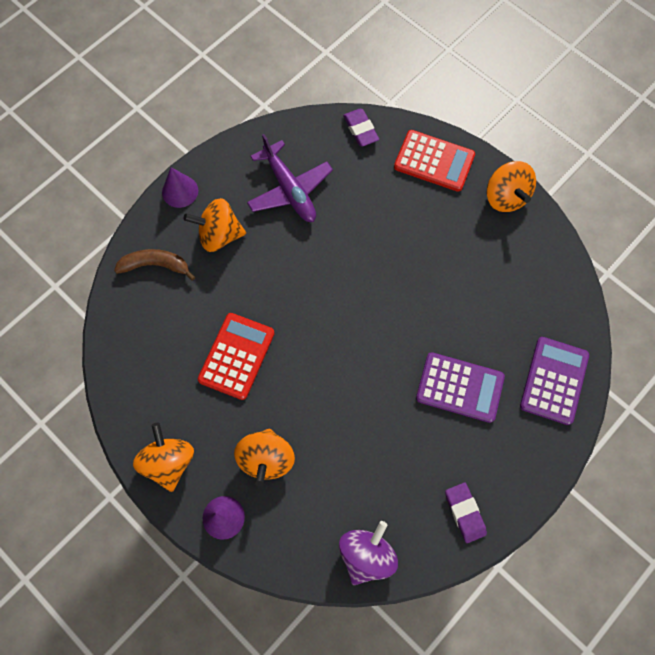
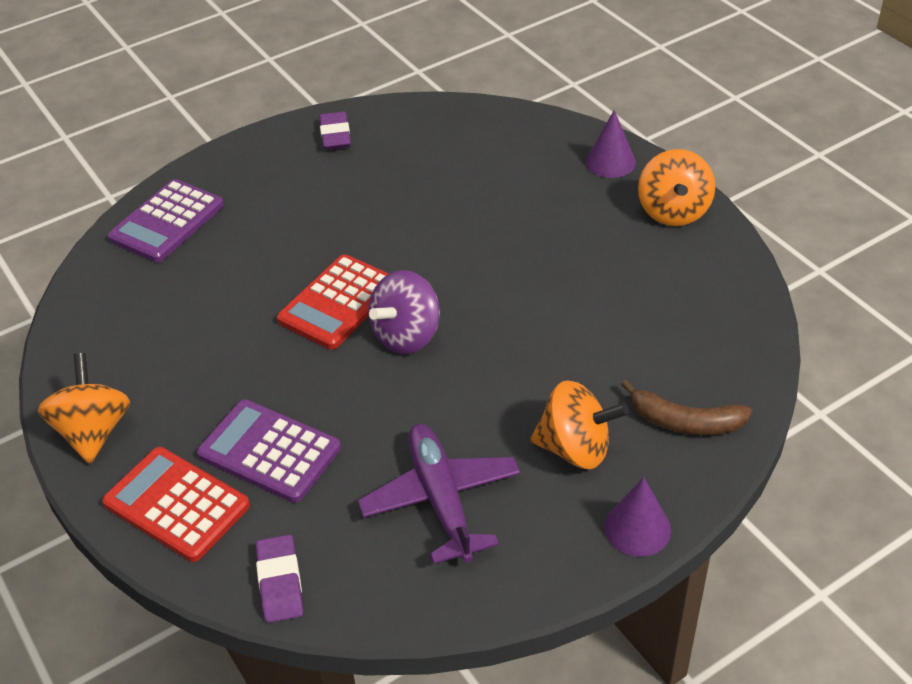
camera: 165 degrees left, 25 degrees down
red calculator [198,313,275,400] -> red calculator moved to [277,254,389,350]
orange spinning top [234,429,295,487] -> none
purple spinning top [339,521,398,585] -> purple spinning top moved to [368,270,440,354]
purple calculator [416,352,505,423] -> purple calculator moved to [197,399,341,503]

